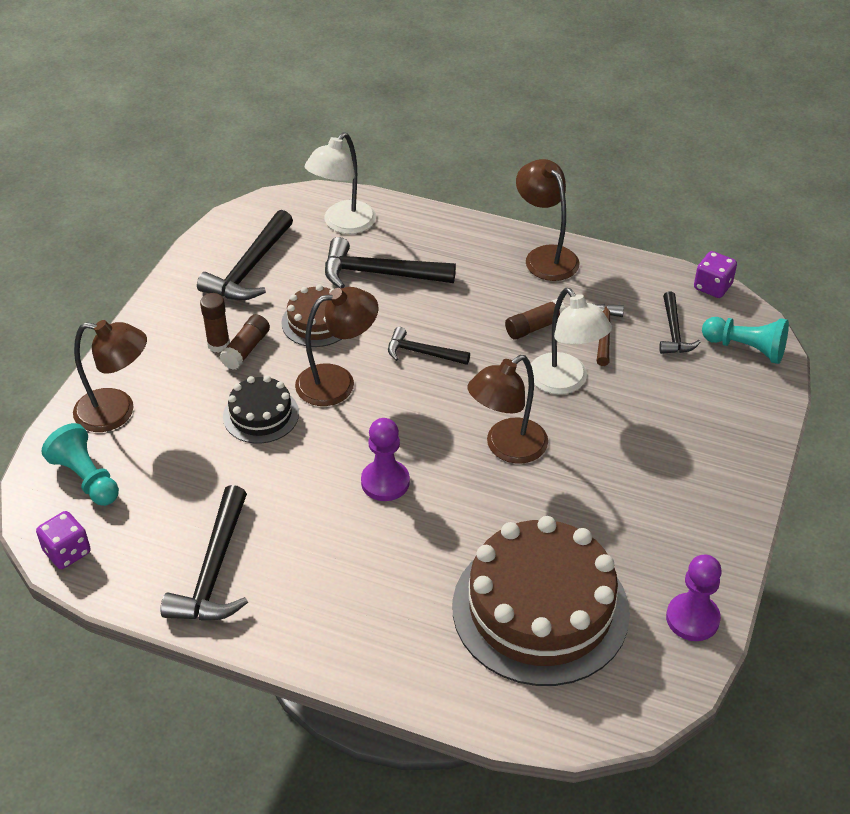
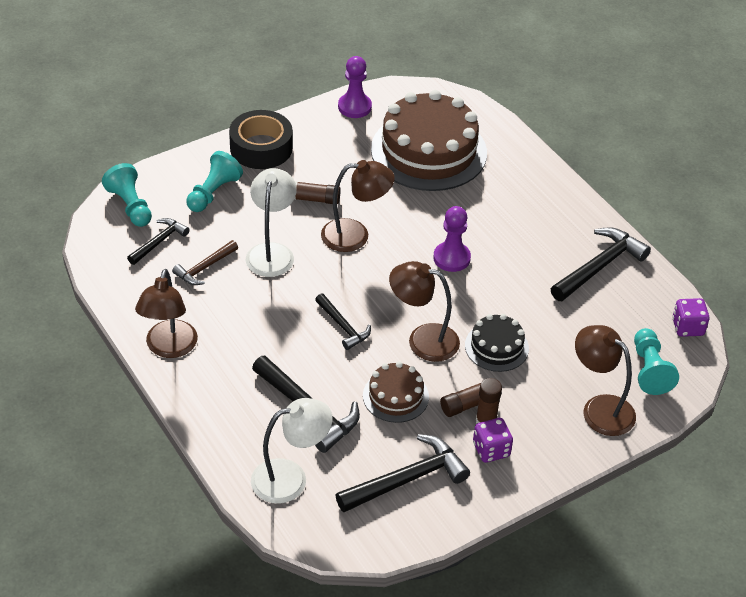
camera: 145 degrees left, 0 degrees up
brown glue stick [505,299,566,340] -> brown glue stick moved to [294,181,341,204]
purple dice [694,251,737,298] -> purple dice moved to [473,418,513,463]
none -> turquoise pawn [186,151,243,212]
none -> black tape [229,110,293,169]

